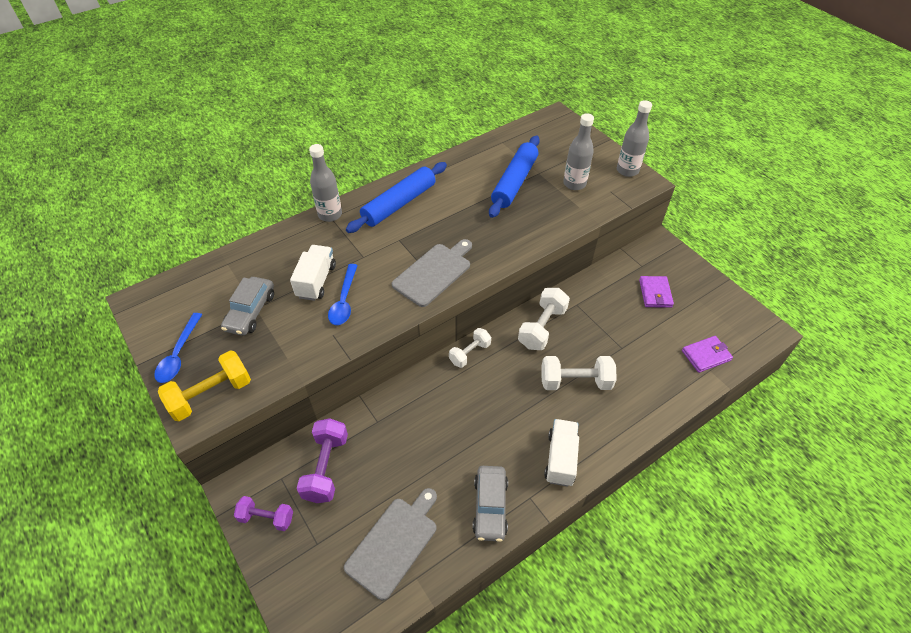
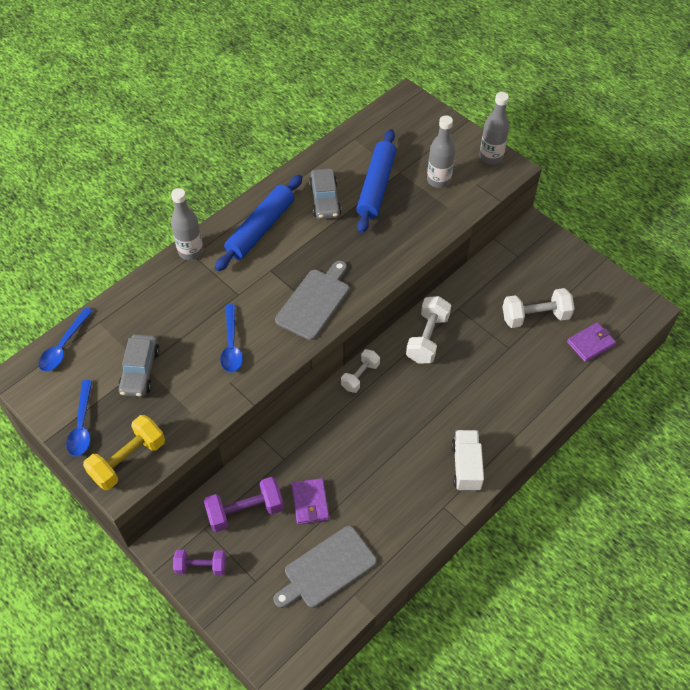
camera: 10 degrees left, 5 degrees up
white truck [290,245,336,301] -> none
purple dumbbell [296,418,348,503] -> purple dumbbell turned 75 degrees clockwise [204,477,284,532]
grey cutting board [344,488,437,600] -> grey cutting board turned 150 degrees counterclockwise [274,526,377,608]
grey car [473,466,508,542] -> grey car moved to [309,168,341,219]
white dumbbell [541,356,617,390] -> white dumbbell moved to [502,288,574,328]
purple wallet [639,276,674,308] -> purple wallet moved to [292,478,329,524]
none -> blue spoon [38,307,93,372]

